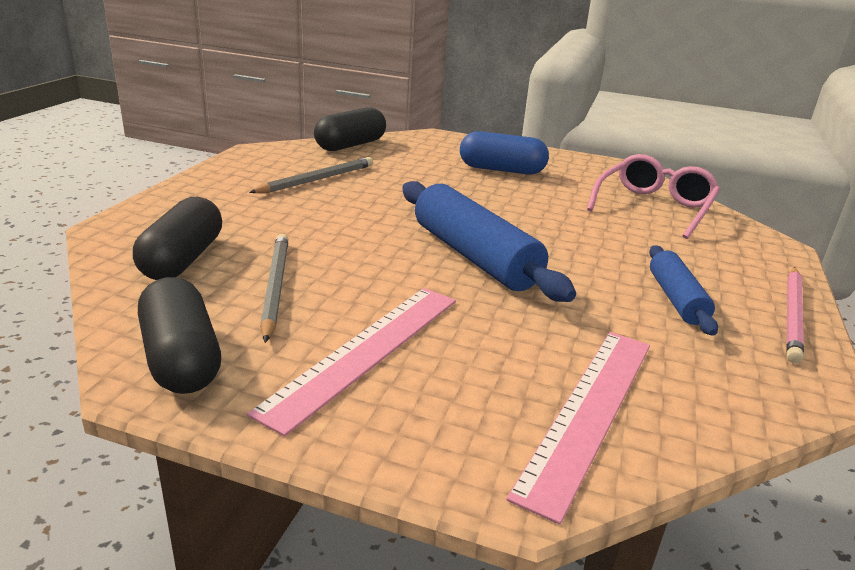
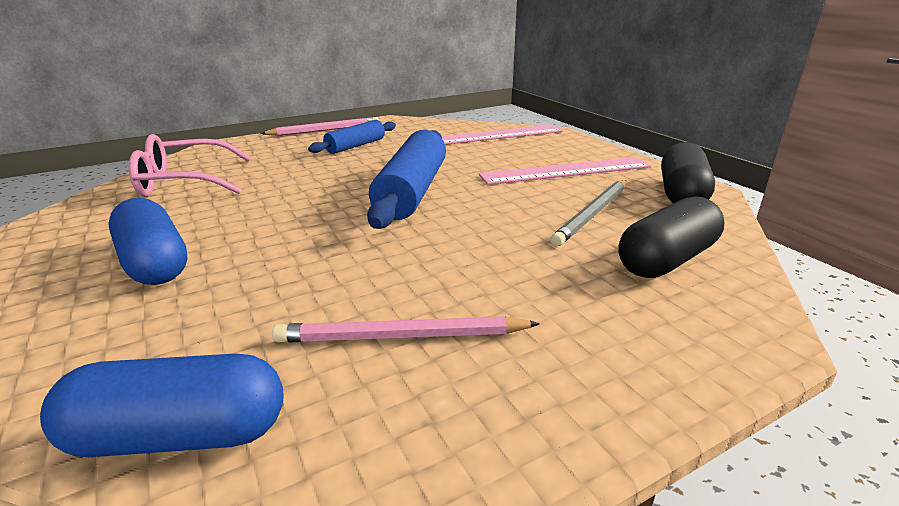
camera: 135 degrees left, 0 degrees up
grey pencil [249,157,373,193] -> pink pencil [272,316,540,343]
black capsule [314,107,386,151] -> blue capsule [40,353,283,457]

